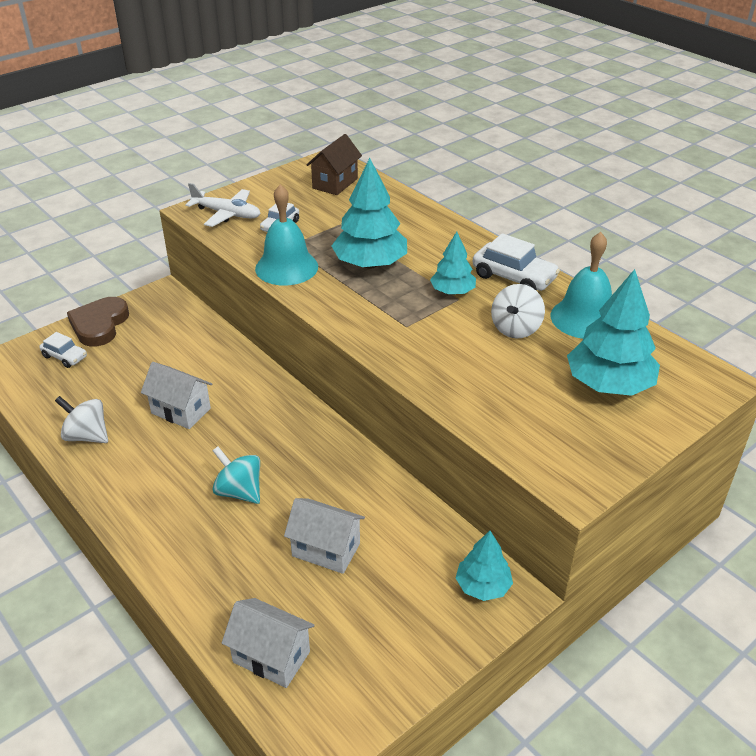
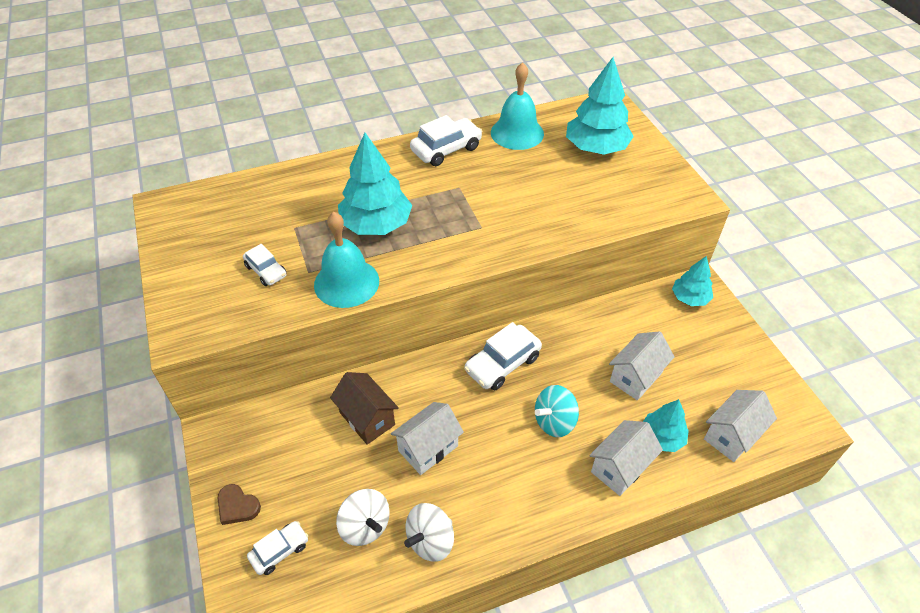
camera: 70 degrees left, 10 degrees up
brown heart [67,297,129,346] -> brown heart [218,484,261,525], size x0.56
white plane [185,183,261,227] -> none
brown house [307,134,362,195] -> brown house moved to [330,372,399,445]
turquoise tree [430,232,476,295] -> turquoise tree moved to [643,399,689,452]
white spinning top [491,284,545,338] -> white spinning top moved to [336,489,390,546]
none -> white car [464,322,542,390]
none -> white house [589,420,663,496]

